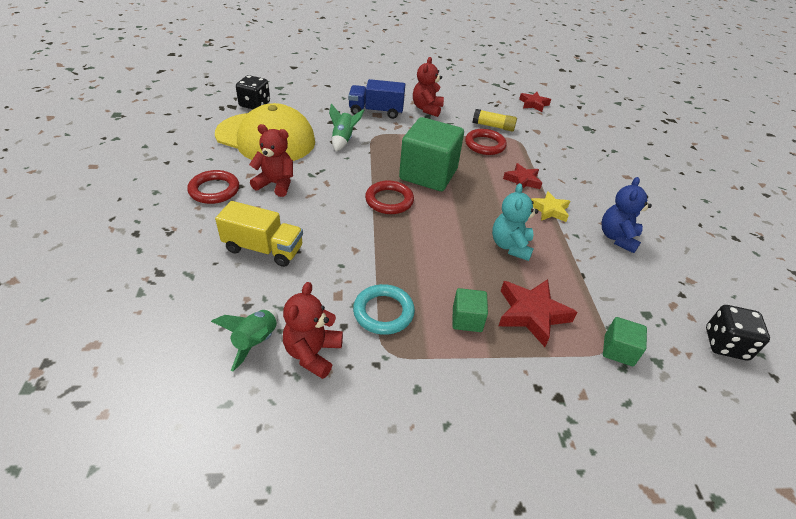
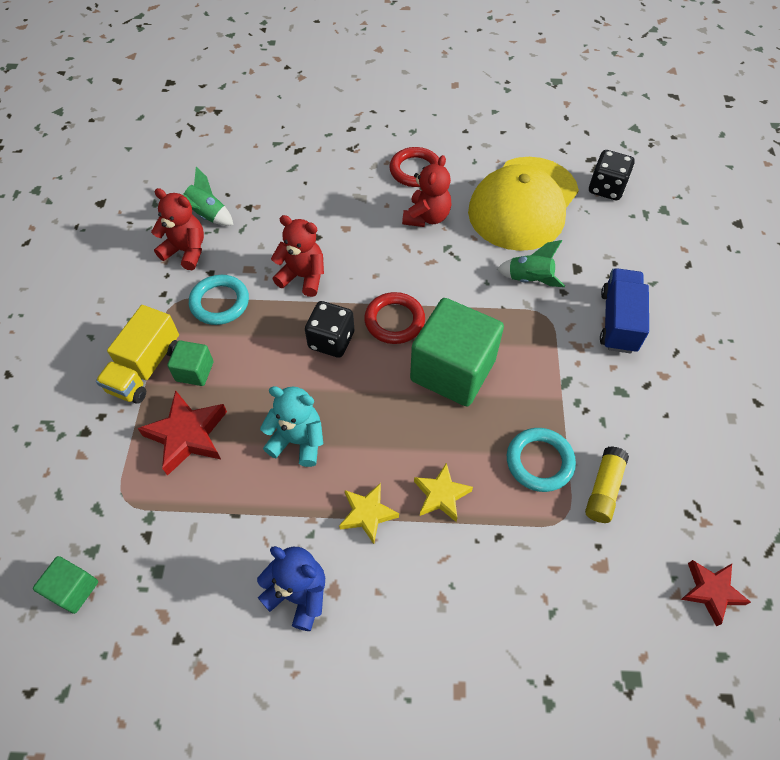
camera: 100 degrees right, 15 degrees up
yellow truck [215,201,303,267] -> yellow truck moved to [96,305,179,404]
red teddy bear [413,57,444,117] -> red teddy bear moved to [271,215,324,297]
red ring [465,129,507,155] -> turquoise ring [507,428,576,492]
red star [503,163,542,189] -> yellow star [414,462,473,522]
green cube [603,317,647,366] -> green cube moved to [33,556,98,614]
black dice [706,305,770,361] -> black dice moved to [305,301,354,358]

